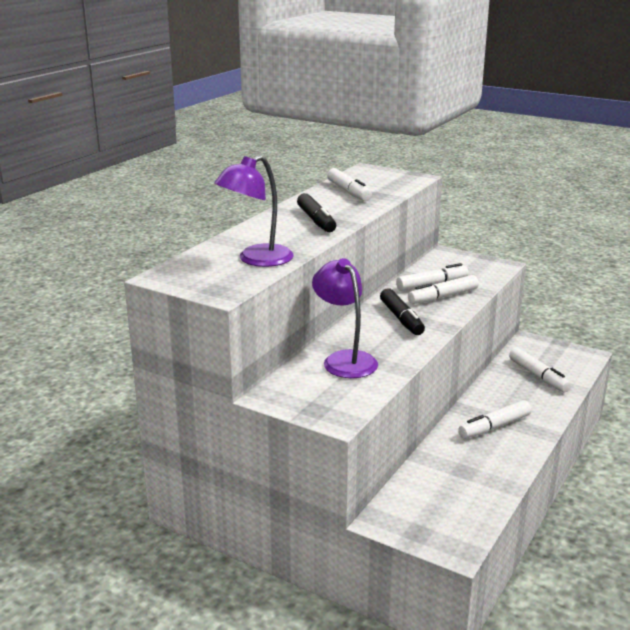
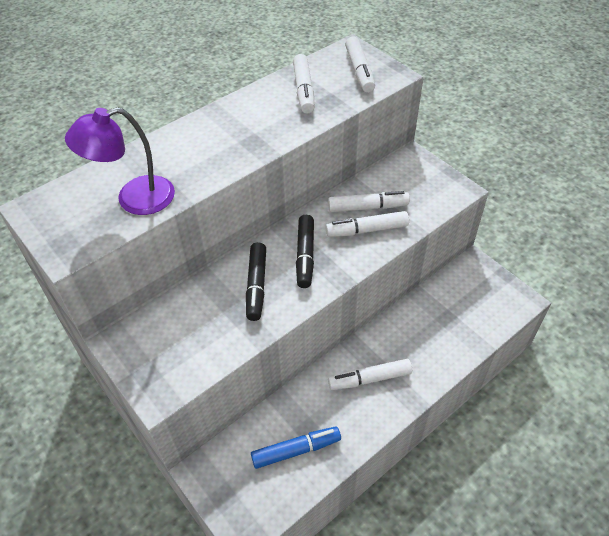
camera: 20 degrees right, 25 degrees up
black marker [297,193,336,232] -> black marker moved to [246,242,266,321]
purple lamp [312,258,378,378] -> none
white marker [509,347,571,392] -> white marker moved to [345,36,375,93]
none -> blue marker [251,426,341,469]

